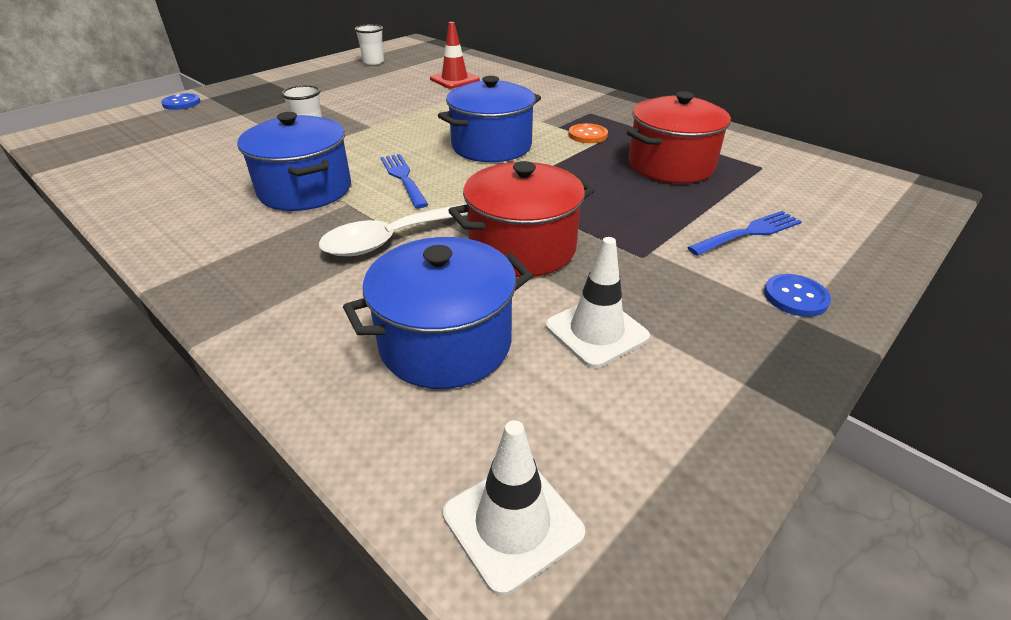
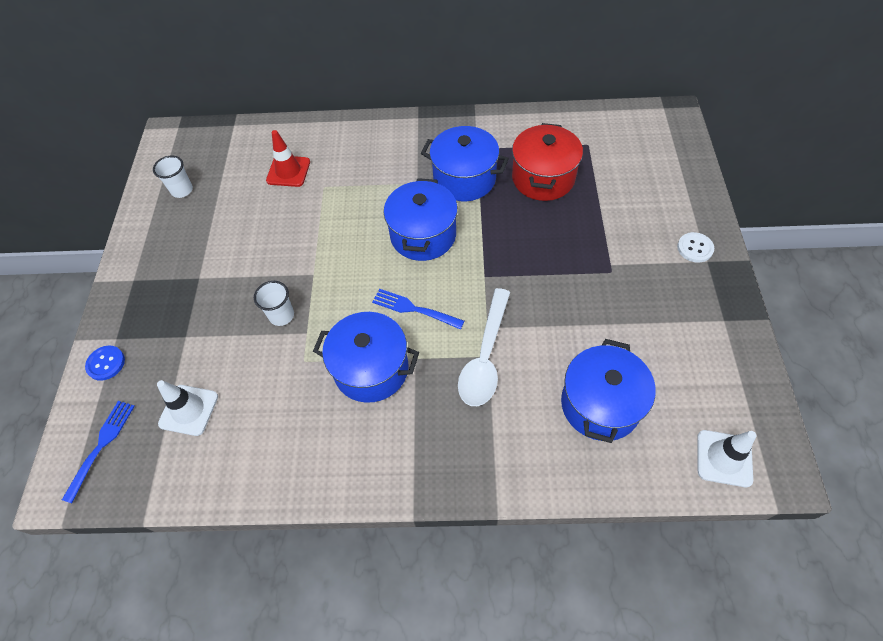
camera: 40 degrees left, 20 degrees up
red pot [448,161,595,277] -> none
white traffic cone [546,237,650,368] -> white traffic cone moved to [157,380,218,436]
orange button [569,123,608,143] -> blue pot [421,126,509,201]
blue fork [687,211,802,256] -> blue fork moved to [62,401,135,503]
blue button [764,274,831,317] -> white button [677,232,714,263]

